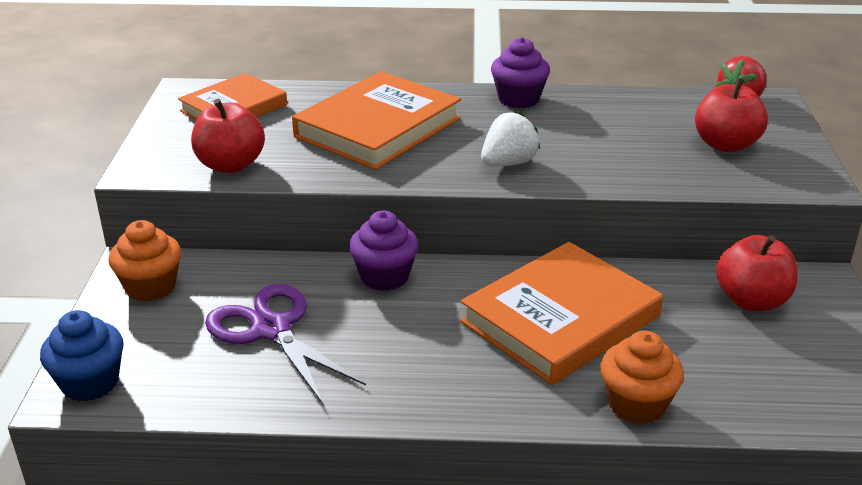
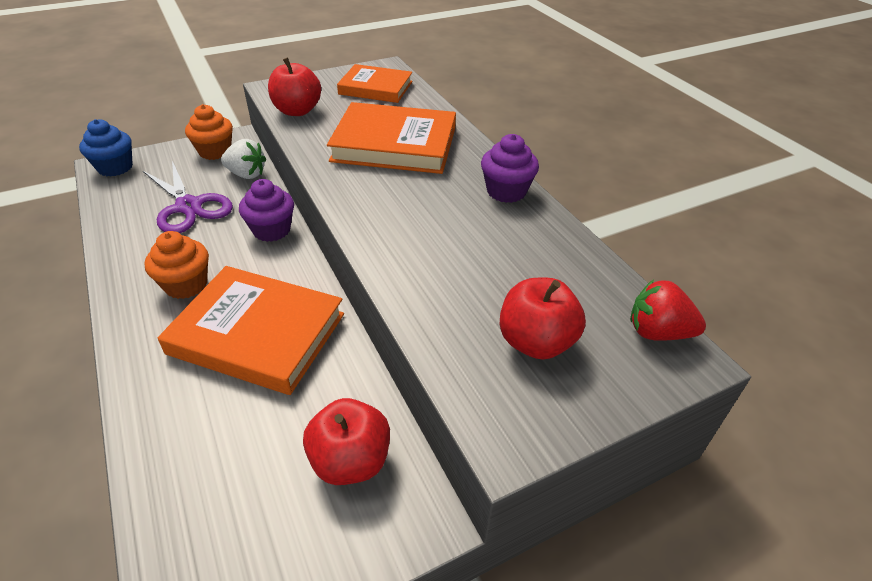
camera: 60 degrees right, 10 degrees up
purple scissors [205,284,366,406] -> purple scissors turned 120 degrees clockwise [143,161,233,233]
white strawberry [481,112,540,166] -> white strawberry moved to [221,139,266,179]
orange cupcake [600,331,684,424] -> orange cupcake moved to [144,231,209,299]

